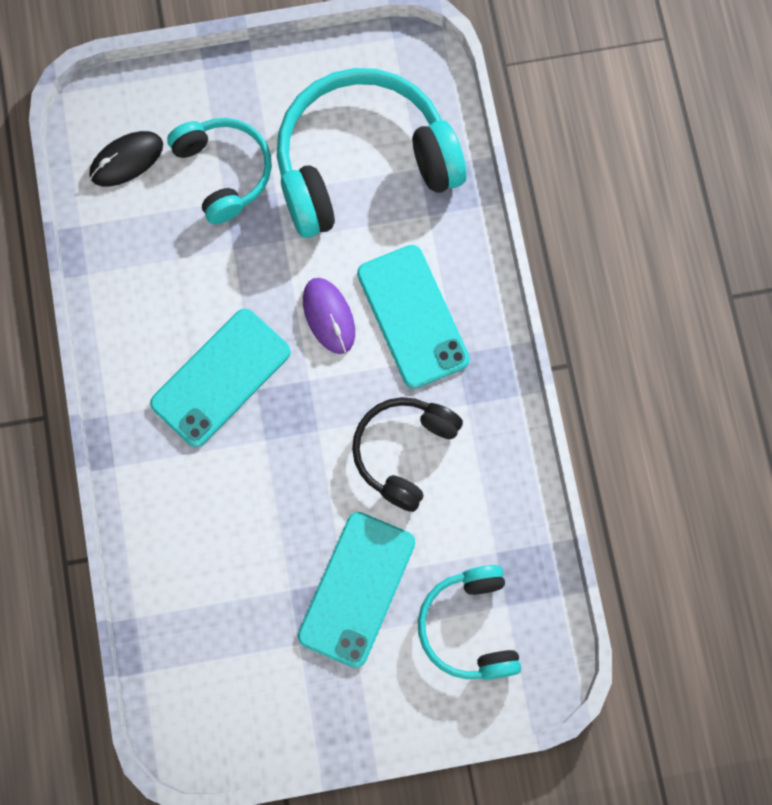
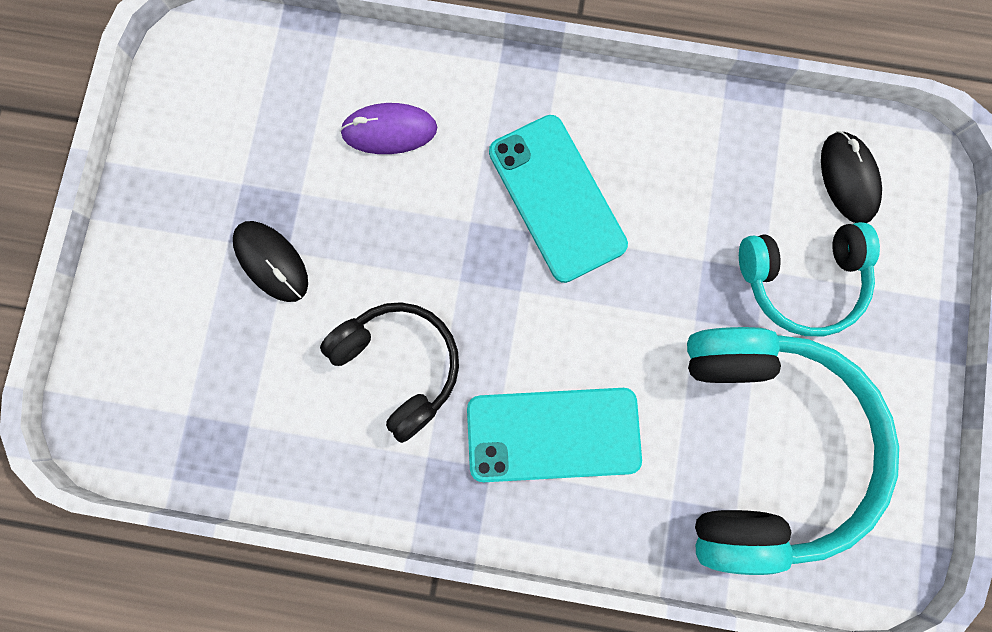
camera: 110 degrees right, 5 degrees up
turquoise phone [298,512,415,668] -> black mouse [233,221,308,302]
purple mouse [303,278,355,354] -> purple mouse moved to [340,103,437,154]
turquoise headphones [418,565,521,680] -> none

